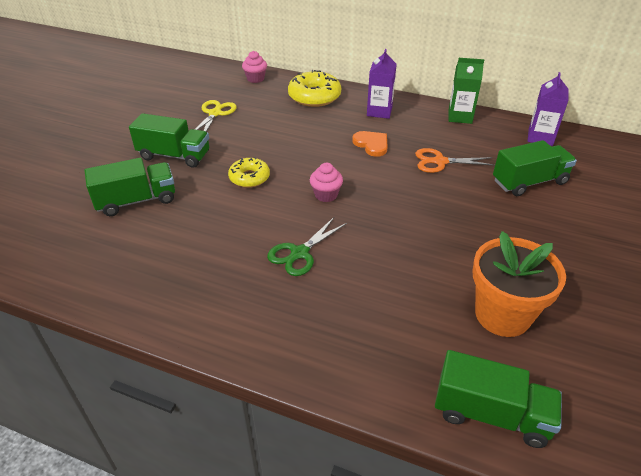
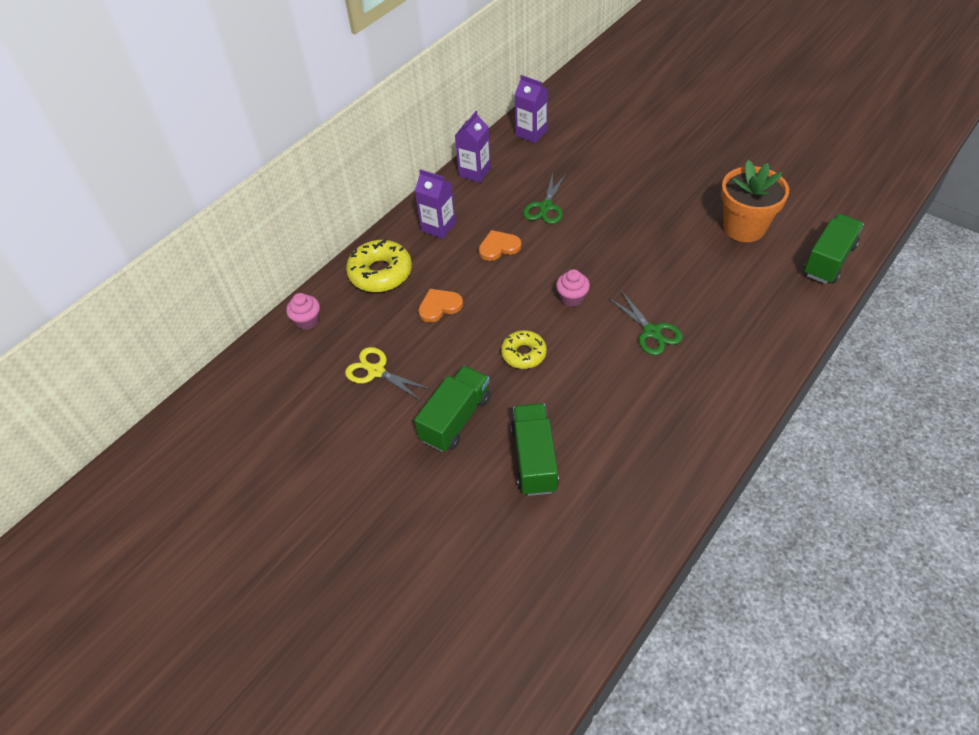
camera: 70 degrees left, 10 degrees up
orange scissors [415,148,495,173] -> green scissors [523,173,566,224]
green carton [448,58,484,124] -> purple carton [455,111,491,182]
green truck [493,140,577,196] -> none
none -> orange heart [418,289,463,323]

